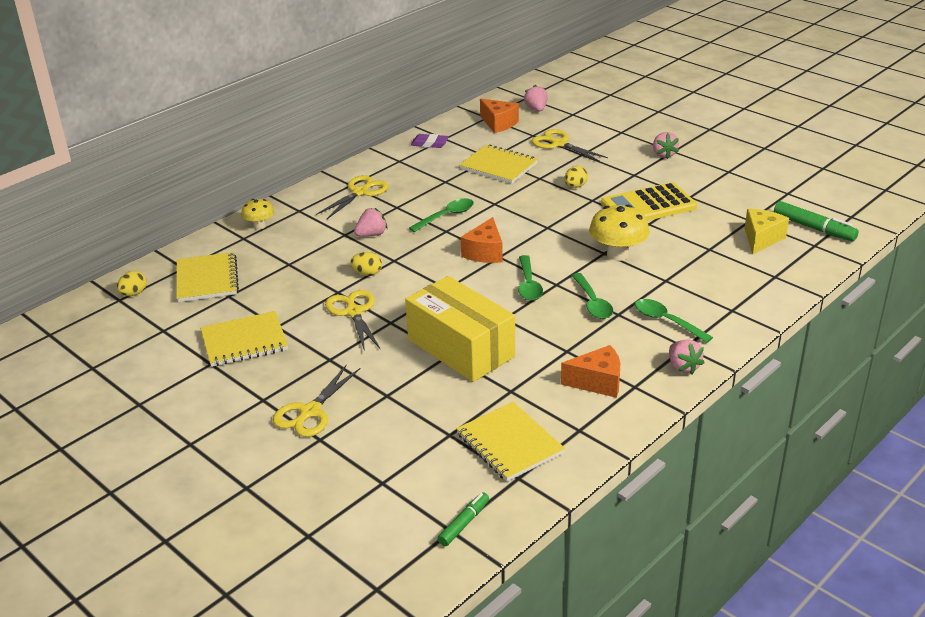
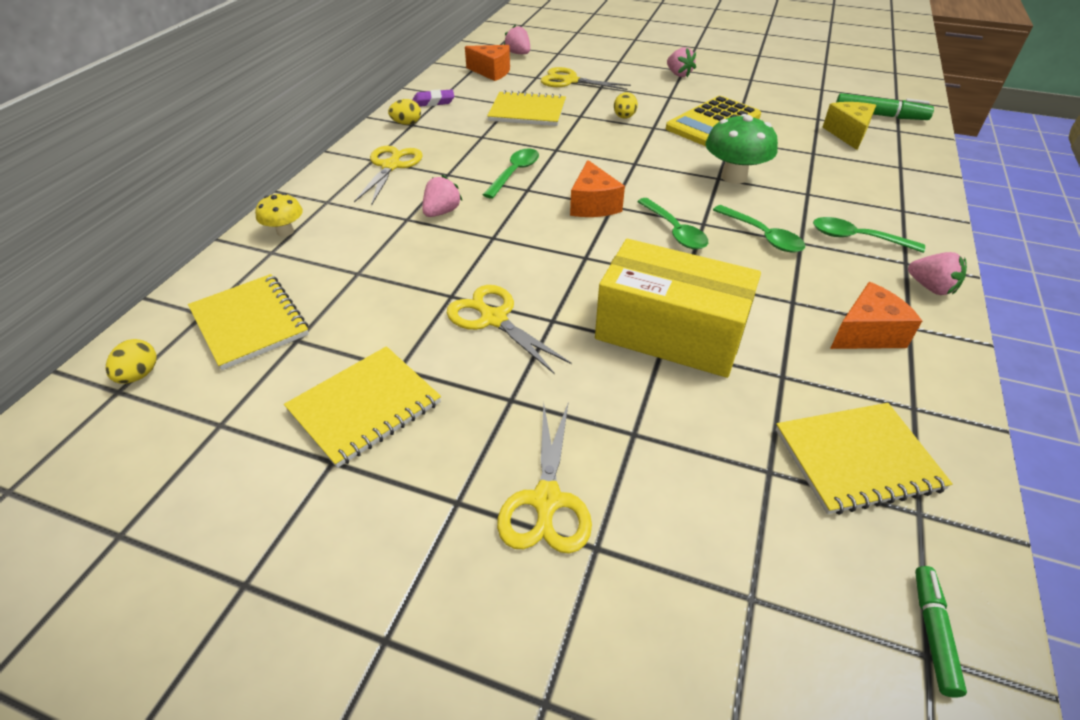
camera: 25 degrees left, 10 degrees up
yellow egg [350,252,382,276] -> yellow egg moved to [388,99,421,125]
yellow notebook [456,402,565,482] -> yellow notebook turned 45 degrees counterclockwise [776,403,953,515]
yellow mushroom [589,205,650,261] -> green mushroom [706,114,778,184]

